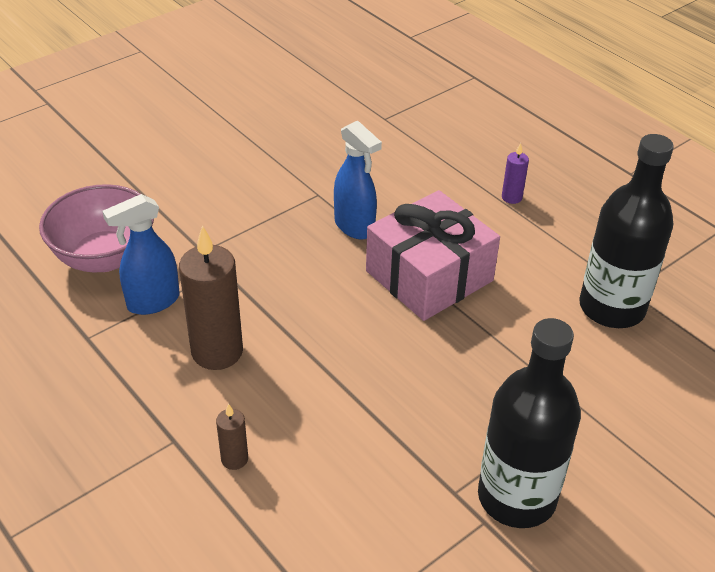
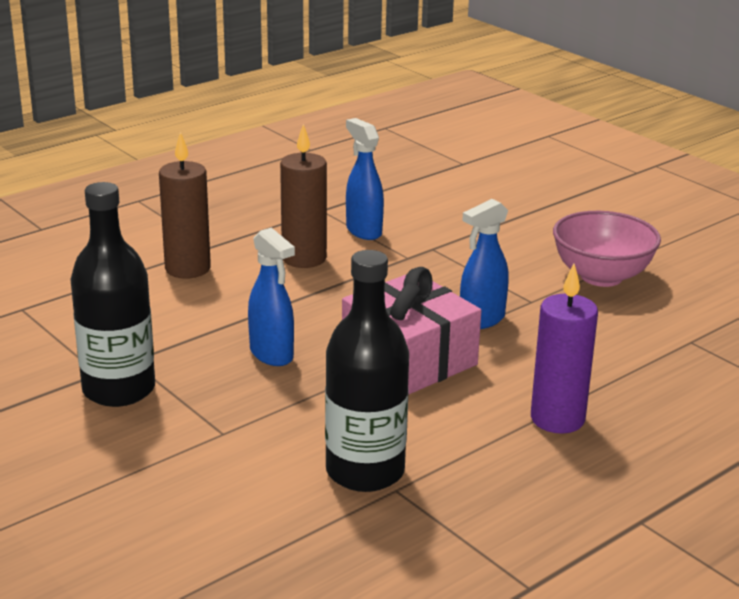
camera: 90 degrees right, 15 degrees down
pink bowl [39,184,154,273] -> pink bowl moved to [553,211,661,287]
brown candle [216,404,248,470] -> brown candle [159,132,211,279], size x2.09
purple candle [502,143,529,204] -> purple candle [531,264,598,434], size x2.09
none -> blue spray bottle [248,227,295,366]

